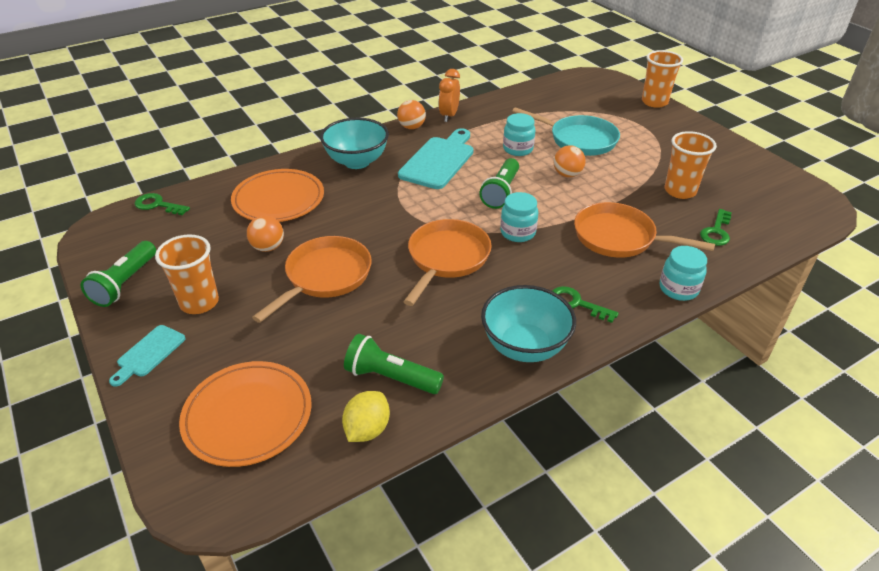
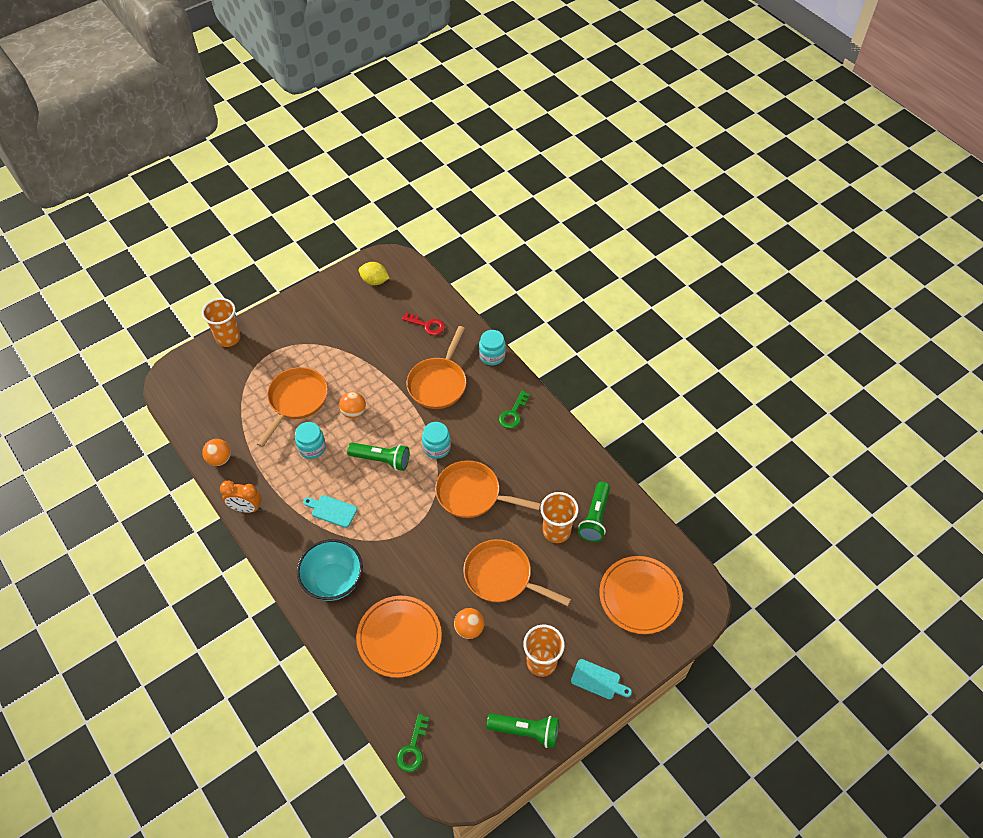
camera: 95 degrees left, 15 degrees up
yellow lemon [342,391,390,442] -> yellow lemon moved to [359,262,389,285]
orange ball [397,100,426,129] -> orange ball moved to [202,439,231,466]
turquoise cutting board [398,128,473,189] -> turquoise cutting board [303,495,357,528], size x0.54
turquoise bowl [481,285,576,362] -> none
turquoise pan [512,107,620,156] -> orange pan [257,367,328,447]
orange cup [665,131,717,199] -> orange cup moved to [540,492,579,543]
green key [700,209,732,246] -> red key [402,312,445,335]

